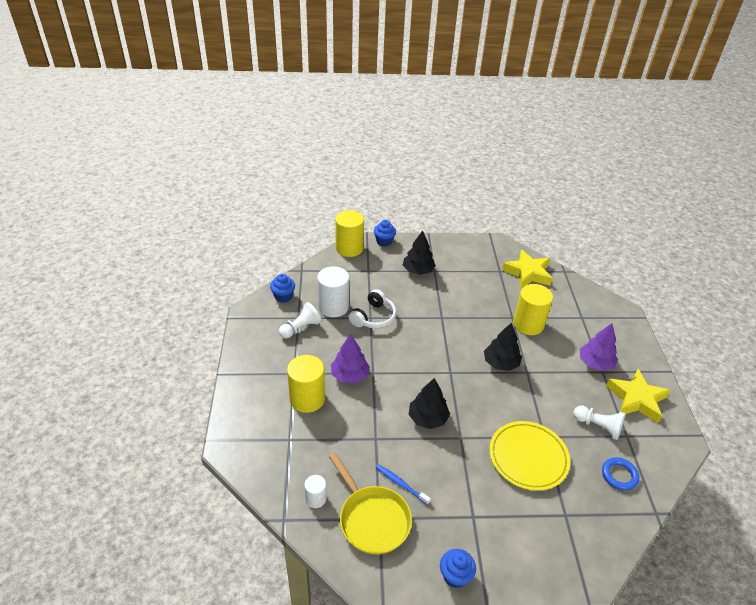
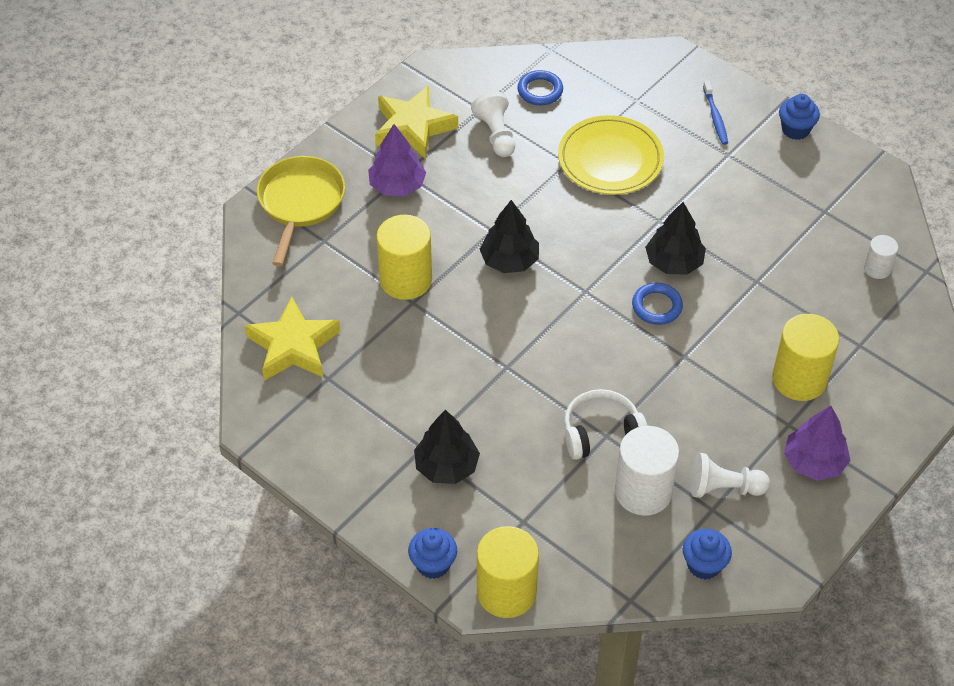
camera: 135 degrees left, 10 degrees up
yellow pan [329,453,412,555] -> yellow pan moved to [257,156,345,266]
purple tree [331,334,370,383] -> purple tree moved to [784,406,851,481]
blue toothbrush [375,464,431,505] -> blue toothbrush moved to [703,80,728,145]
none -> blue ring [632,283,683,325]

